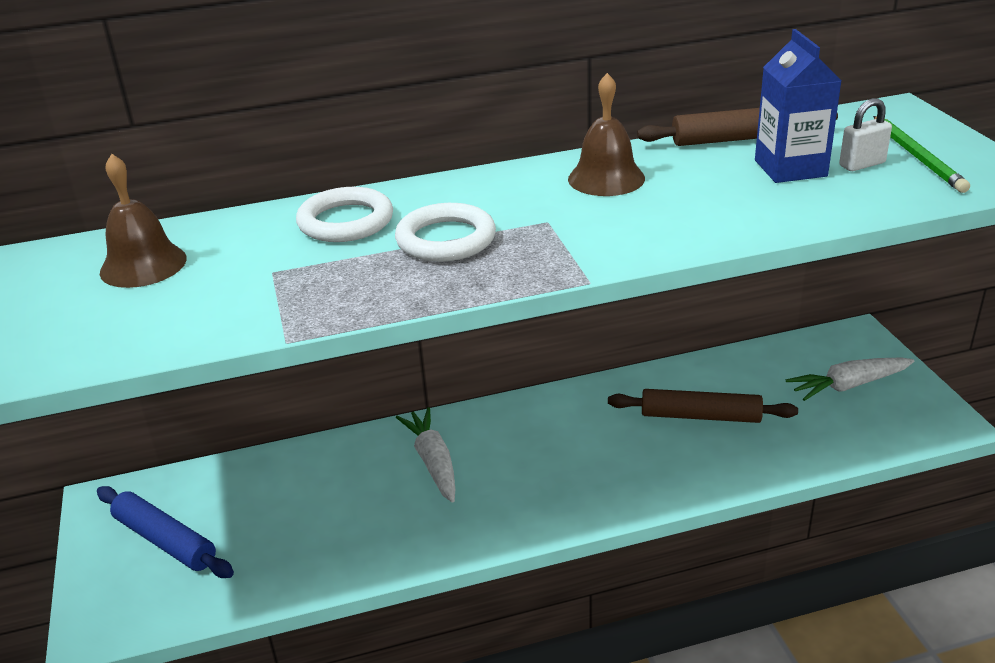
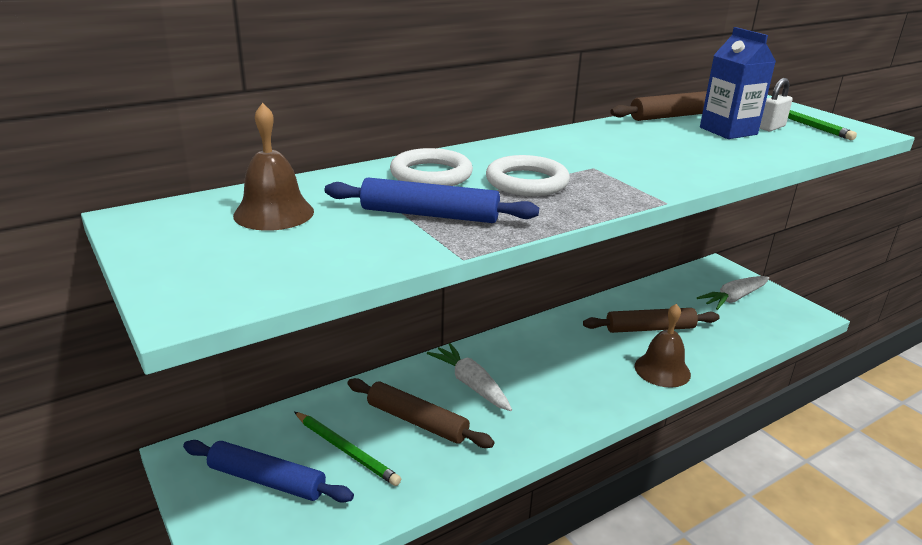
camera: 20 degrees left, 5 degrees down
brown bell [568,73,645,196] -> brown bell moved to [635,304,691,388]
none -> green pencil [294,412,401,486]
none -> blue rolling pin [325,177,539,223]
none -> brown rolling pin [347,378,494,448]

